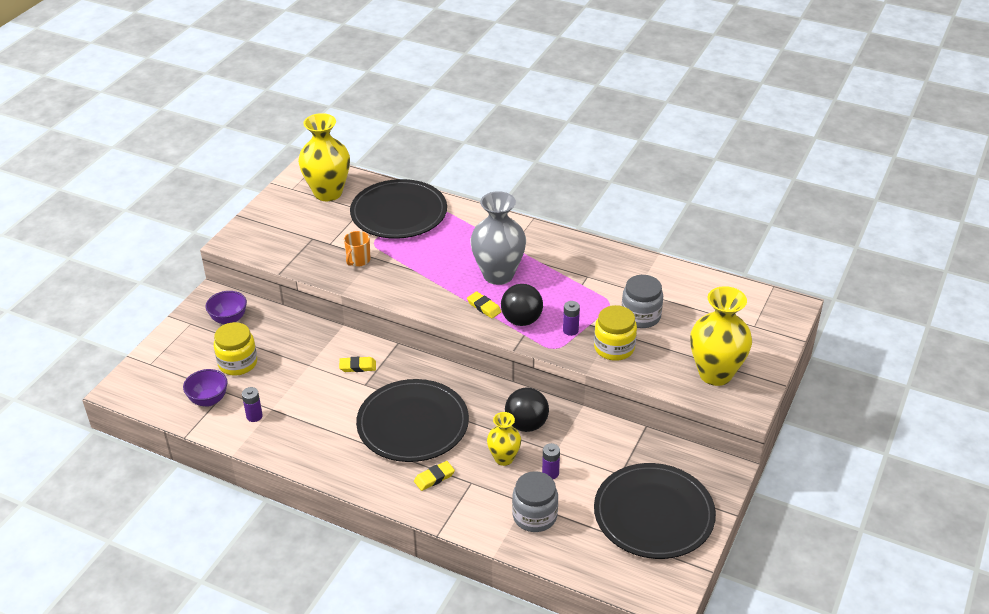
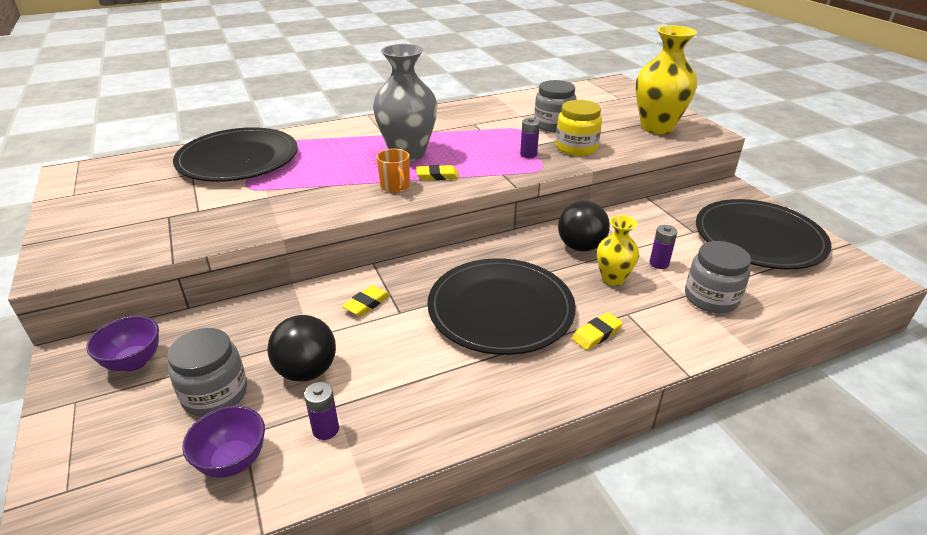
camera: 50 degrees left, 5 degrees down
yellow jar [214,322,257,376] -> grey jar [167,328,247,417]
yellow vase [298,113,350,201] -> none
orange mug [344,231,371,267] -> orange mug moved to [377,149,410,193]
yellow eraser [414,461,455,491] -> yellow eraser turned 45 degrees clockwise [572,312,623,350]
black ball [501,284,543,326] -> black ball moved to [267,315,336,382]

